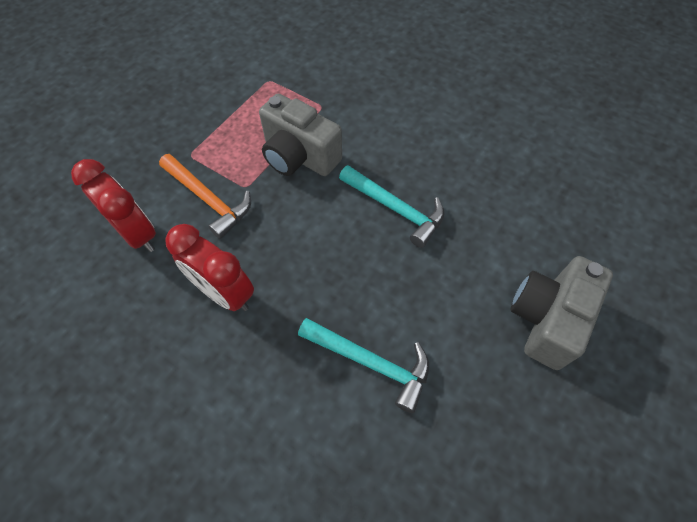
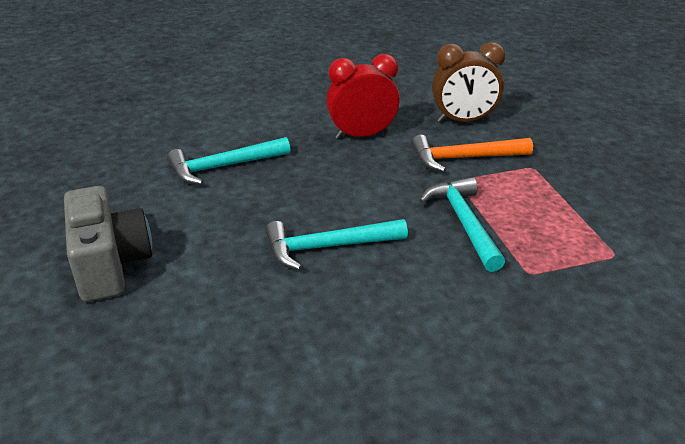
camera: 130 degrees right, 25 degrees down
red clock [71,159,156,252] -> brown clock [432,42,505,122]
grey camera [259,94,342,176] -> turquoise hammer [419,177,505,272]

